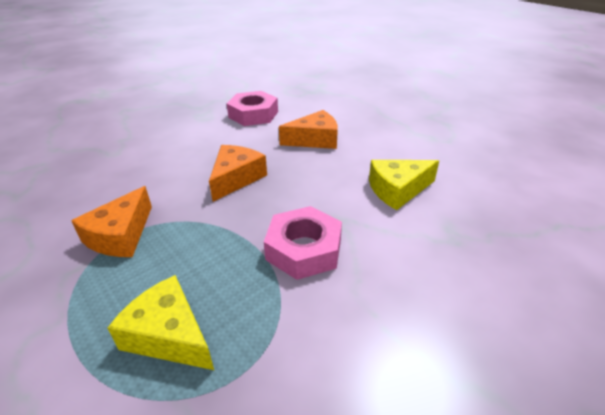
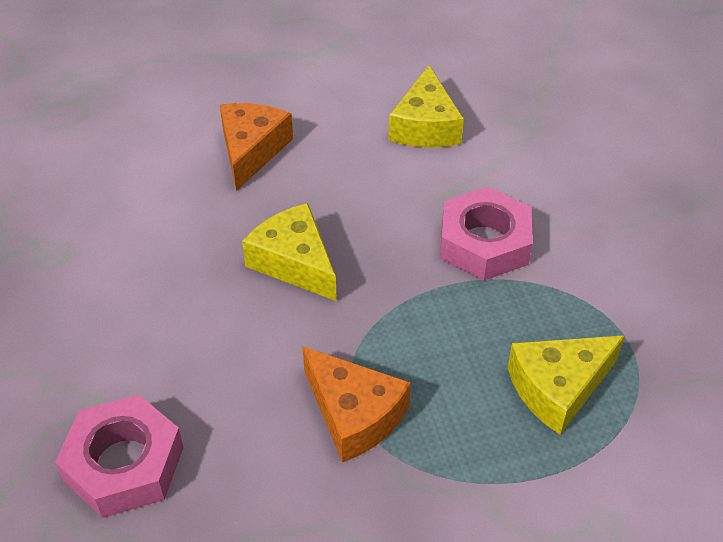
camera: 65 degrees left, 10 degrees up
orange cheese [209,145,267,202] -> yellow cheese [242,203,337,301]
pink nut [227,91,278,126] -> pink nut moved to [55,394,184,518]

